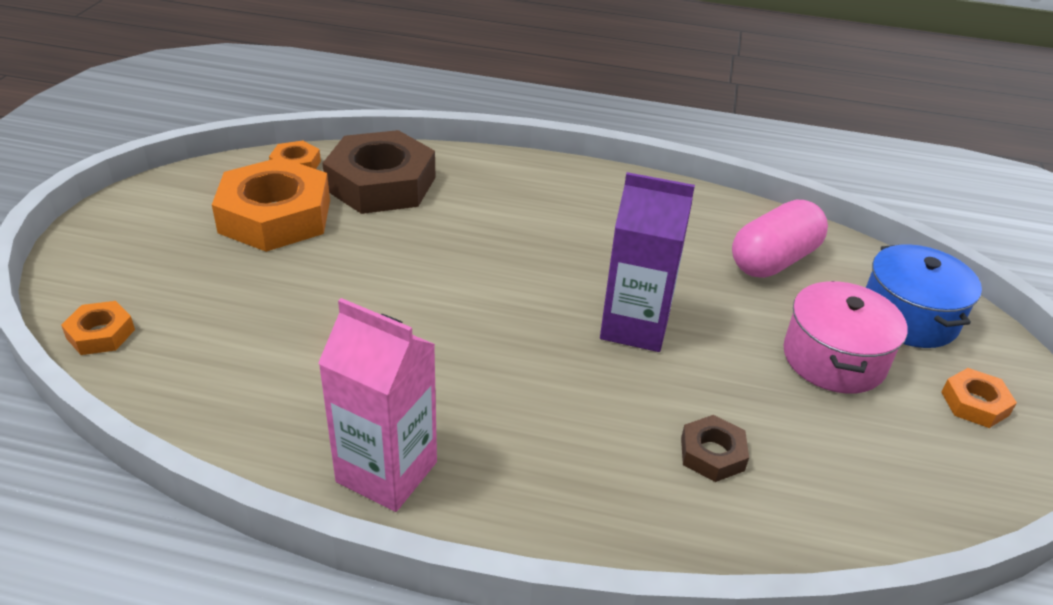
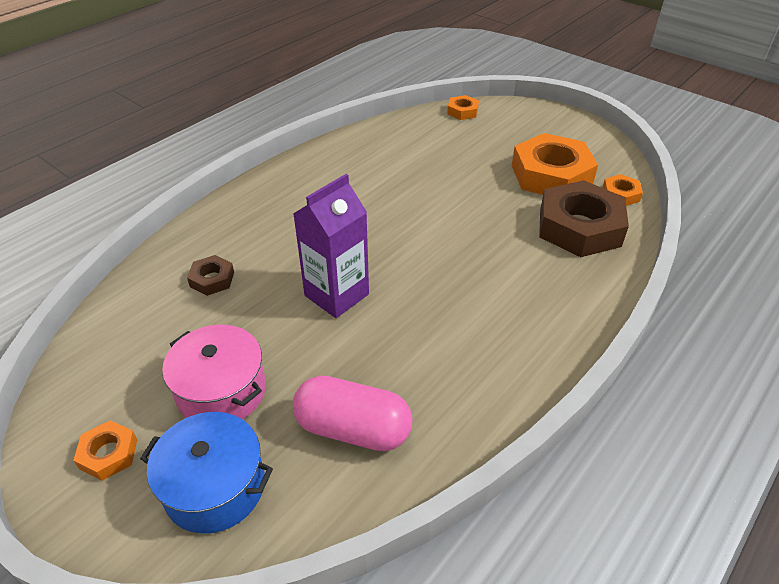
camera: 120 degrees right, 5 degrees up
pink carton [318,298,437,512] -> none
pink capsule [732,200,828,278] -> pink capsule turned 60 degrees counterclockwise [293,376,412,451]

